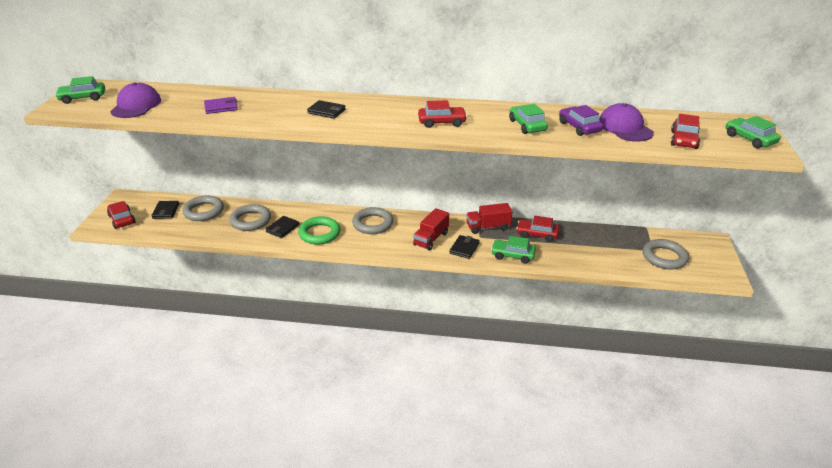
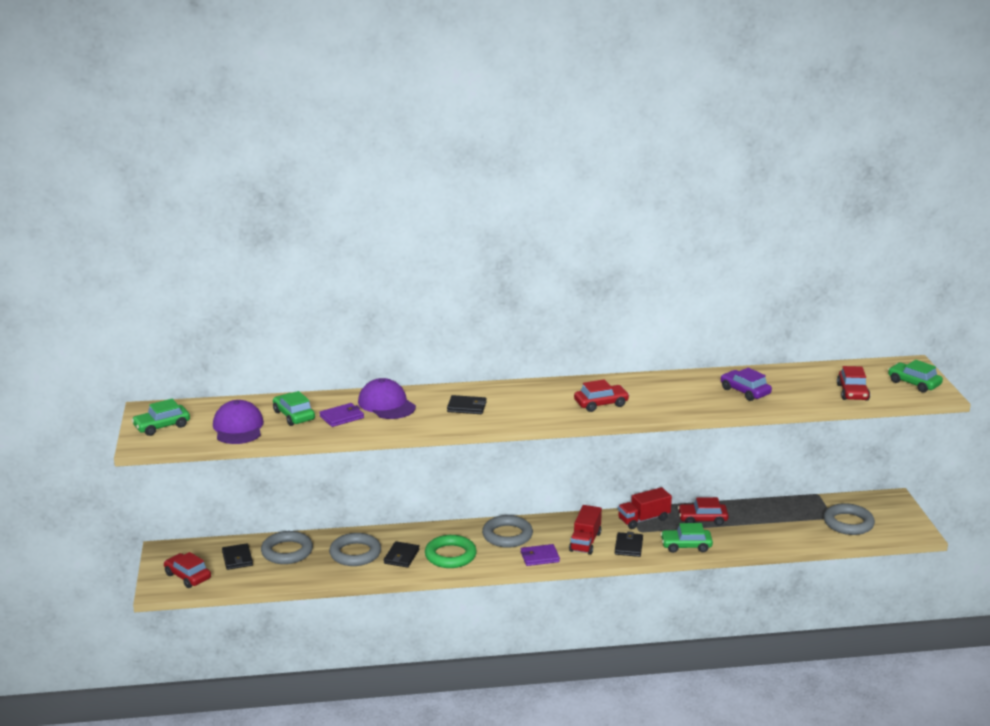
camera: 15 degrees left, 10 degrees down
green car [509,104,548,134] -> green car moved to [273,391,315,426]
purple cap [599,103,654,142] -> purple cap moved to [358,378,416,419]
none -> purple wallet [521,544,560,566]

